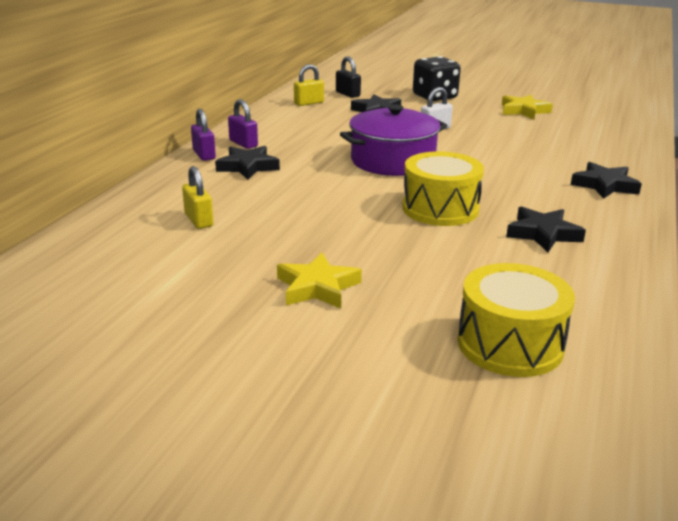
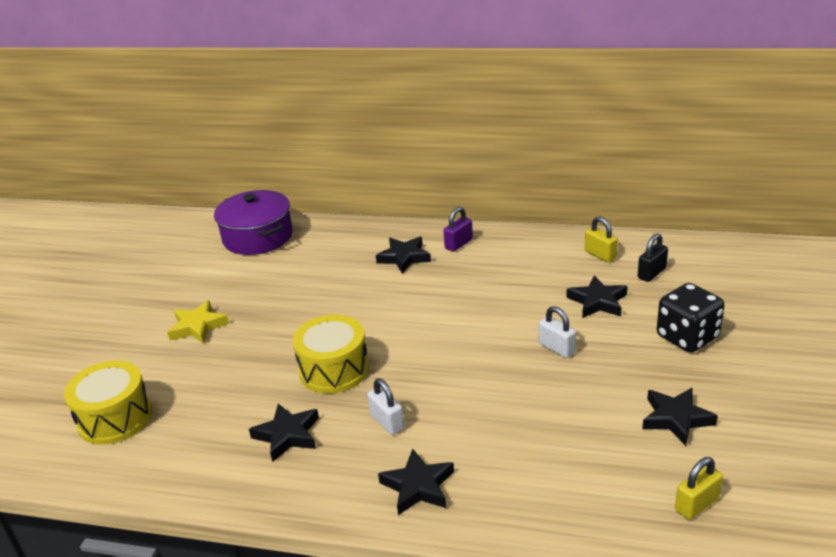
camera: 85 degrees right, 5 degrees up
yellow padlock [182,166,213,229] -> yellow padlock moved to [675,457,723,520]
purple padlock [191,109,216,161] -> none
purple pot [340,104,447,176] -> purple pot moved to [214,190,293,255]
yellow star [502,95,553,119] -> black star [642,388,718,446]
none -> white padlock [367,378,404,435]

